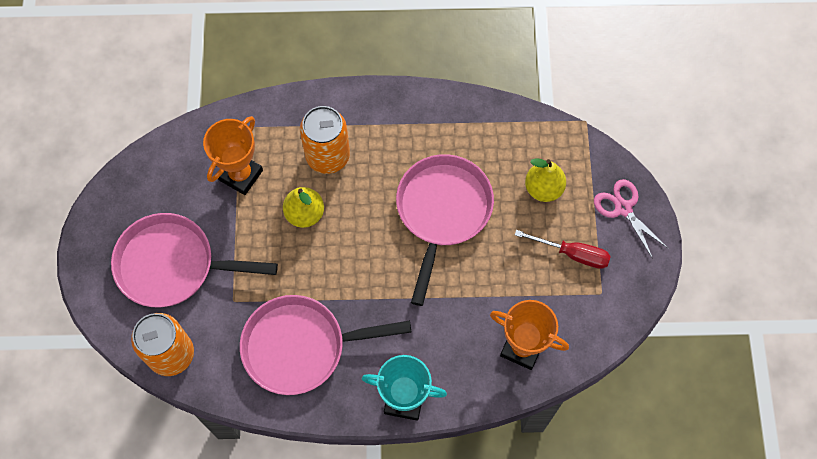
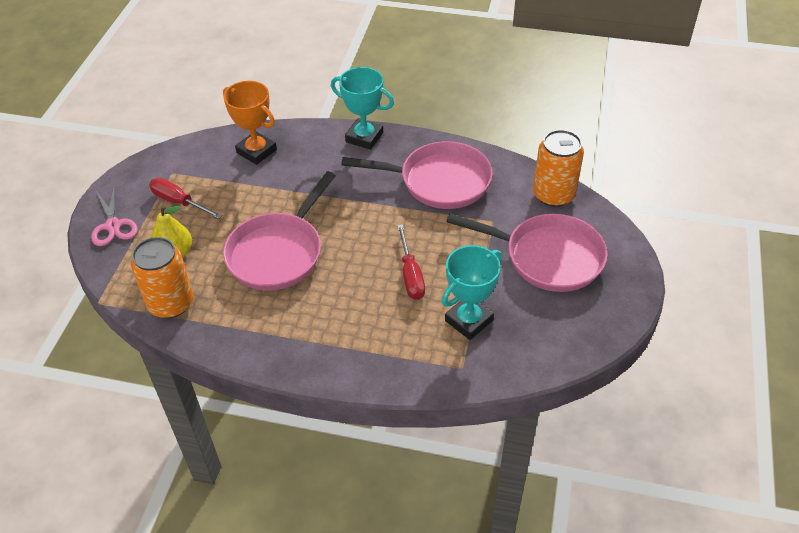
camera: 165 degrees left, 20 degrees down
orange trophy [203,116,263,195] -> turquoise trophy [442,245,502,340]
yellow pear [283,187,324,228] -> red screwdriver [397,224,425,300]
orange can [300,106,350,174] -> orange can moved to [131,237,194,318]

